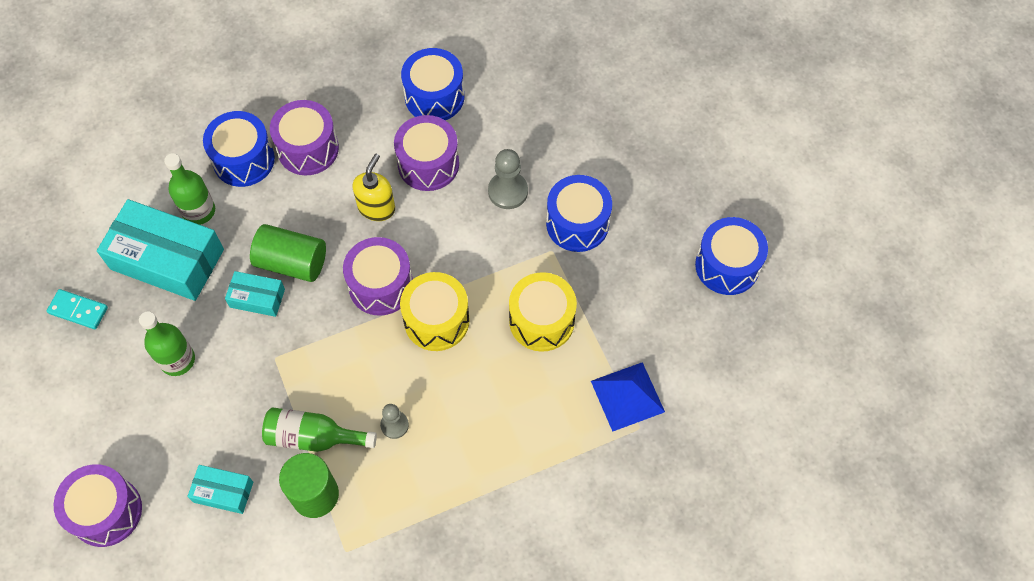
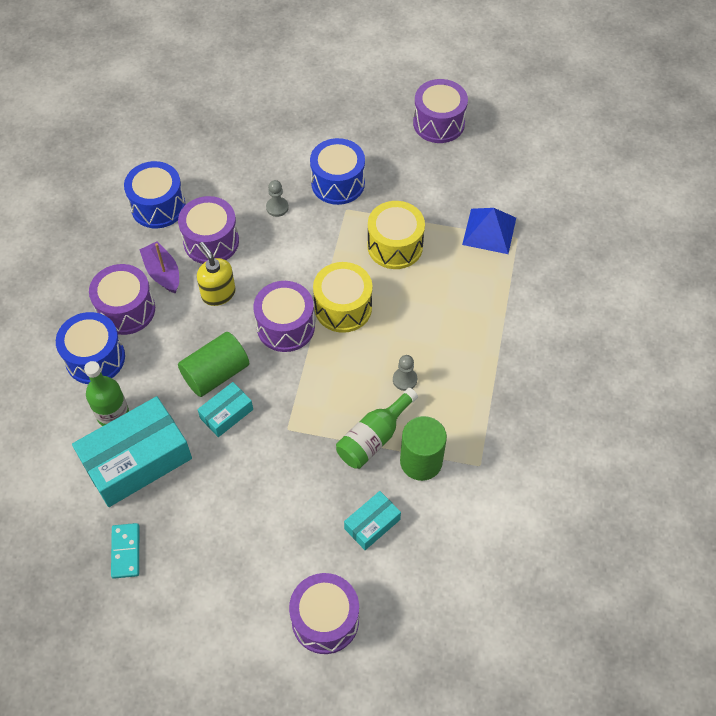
camera: 55 degrees left, 5 degrees down
turquoise domino [47,289,108,329] -> turquoise domino turned 60 degrees counterclockwise [111,523,139,579]
green bottle [139,311,195,376] -> none
grey pawn [488,149,528,209] -> grey pawn [266,180,289,217], size x0.64
blue drum [695,217,768,295] -> purple drum [413,79,468,143]
none -> purple boat [139,242,179,294]

